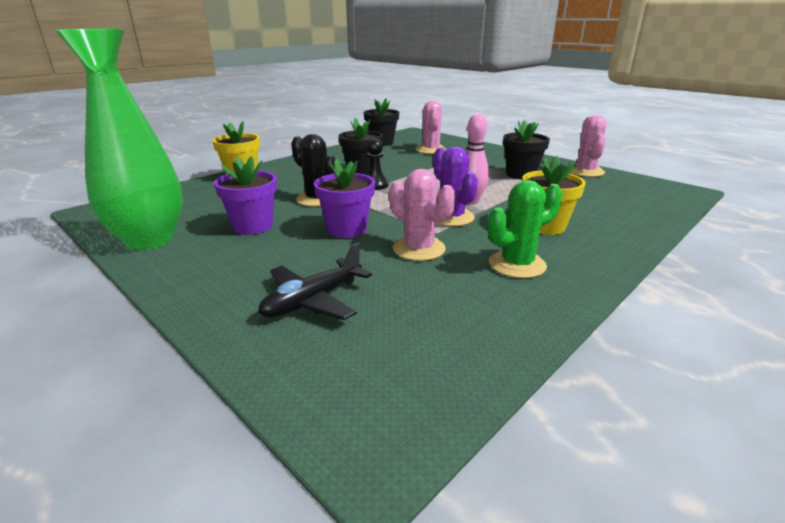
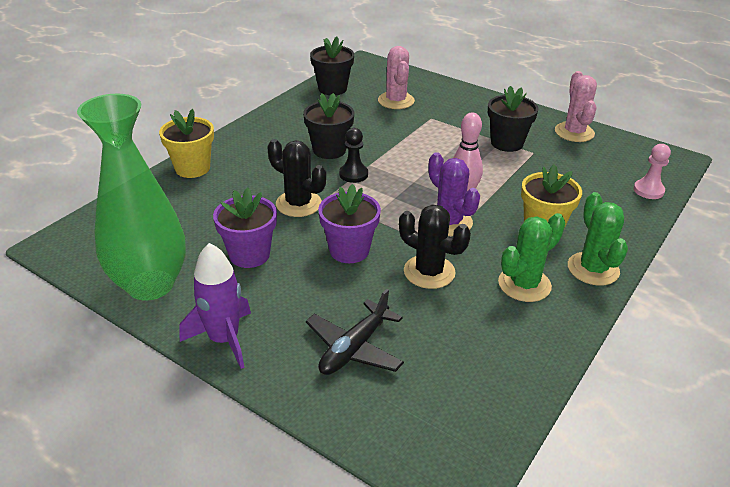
camera: 10 degrees left, 10 degrees up
pink cactus [389,169,456,261] -> black cactus [399,204,471,289]
none -> purple rocket [179,243,251,369]
none -> green cactus [568,192,628,286]
none -> pink pawn [633,144,671,199]

